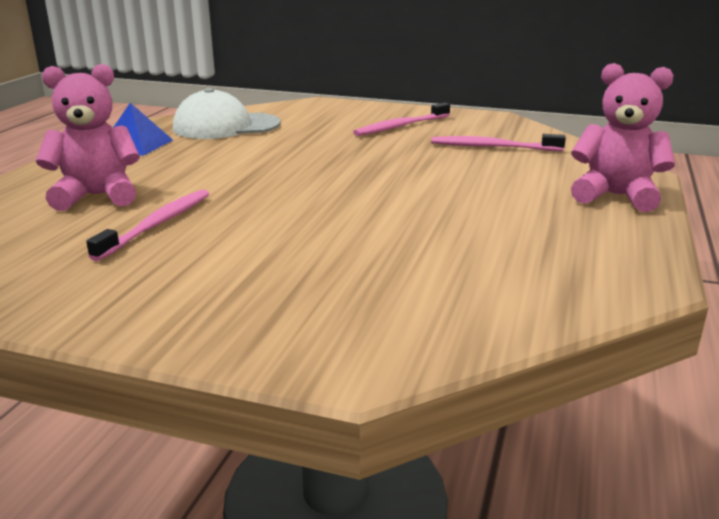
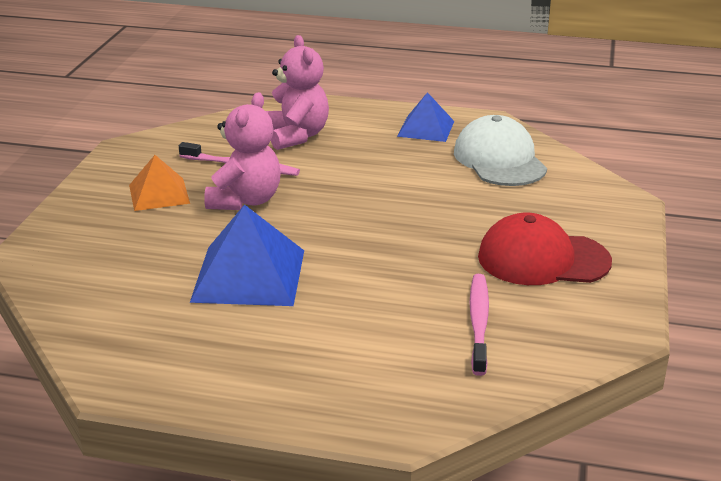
camera: 85 degrees right, 5 degrees up
pink toothbrush [353,103,450,136] -> red cap [478,213,612,285]
pink teddy bear [571,63,675,212] -> pink teddy bear moved to [204,92,281,210]
none -> orange pyramid [129,155,190,211]
none -> blue pyramid [190,204,304,306]

